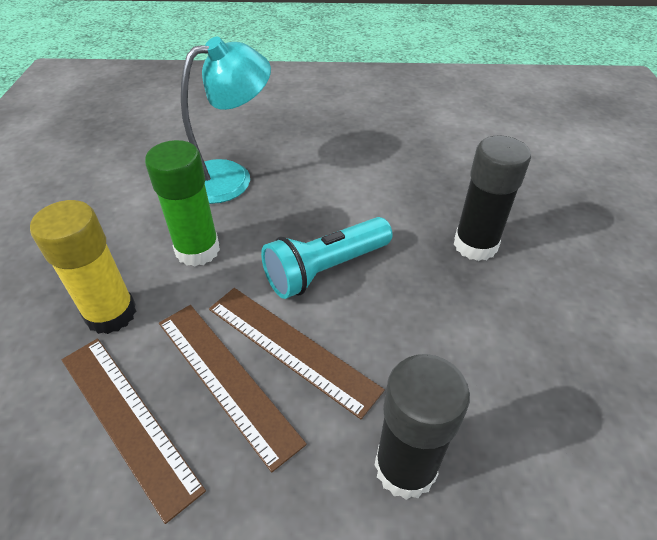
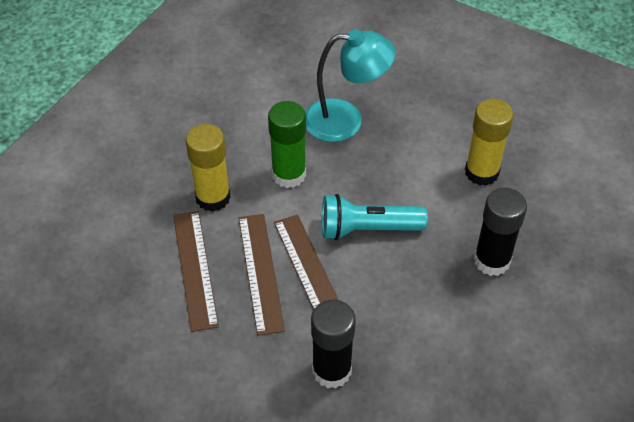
camera: 30 degrees right, 5 degrees up
none -> yellow glue stick [465,99,514,186]

